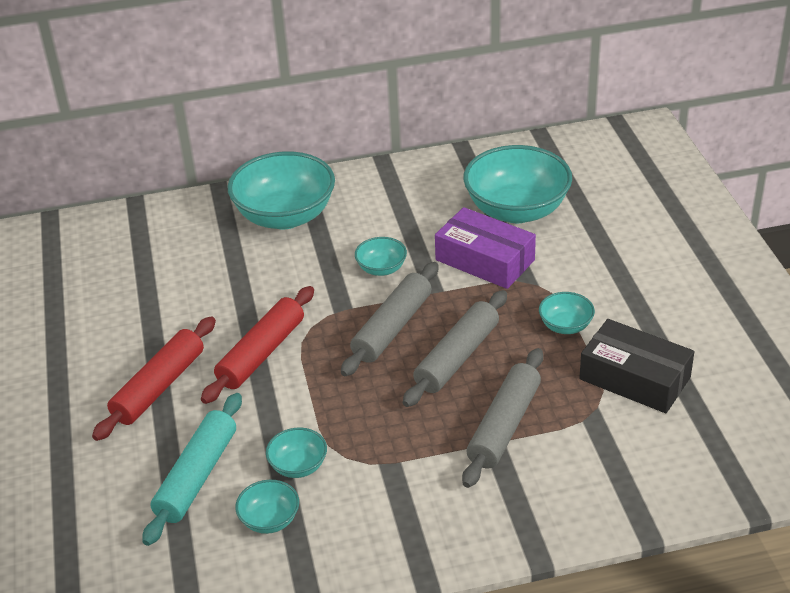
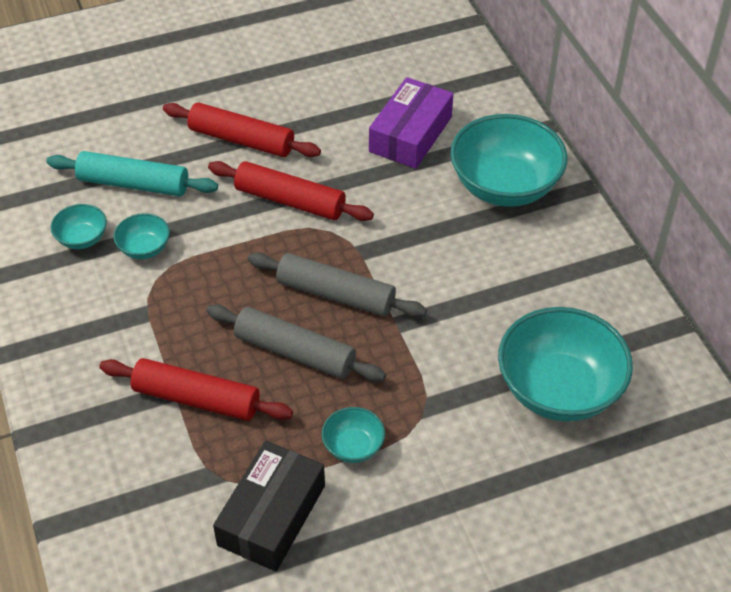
camera: 80 degrees right, 10 degrees up
turquoise bowl [355,237,407,276] -> none
purple box [435,207,536,289] -> purple box moved to [369,77,453,169]
grey rolling pin [462,348,543,488] -> red rolling pin [99,358,293,421]

